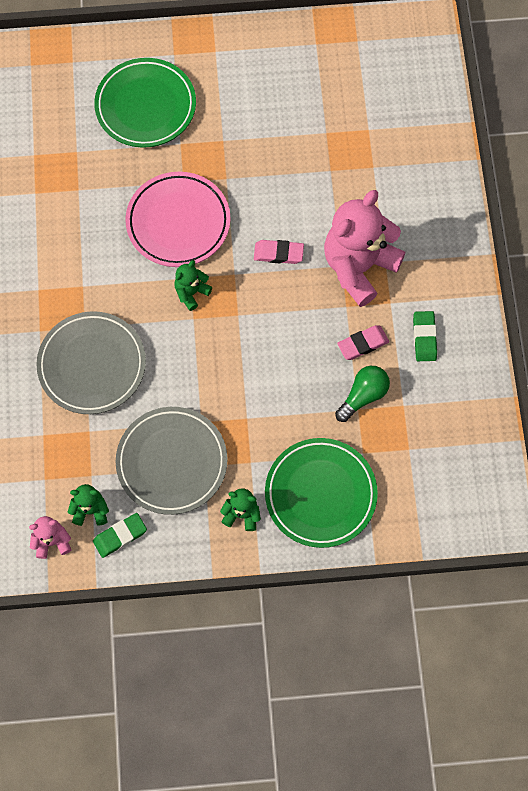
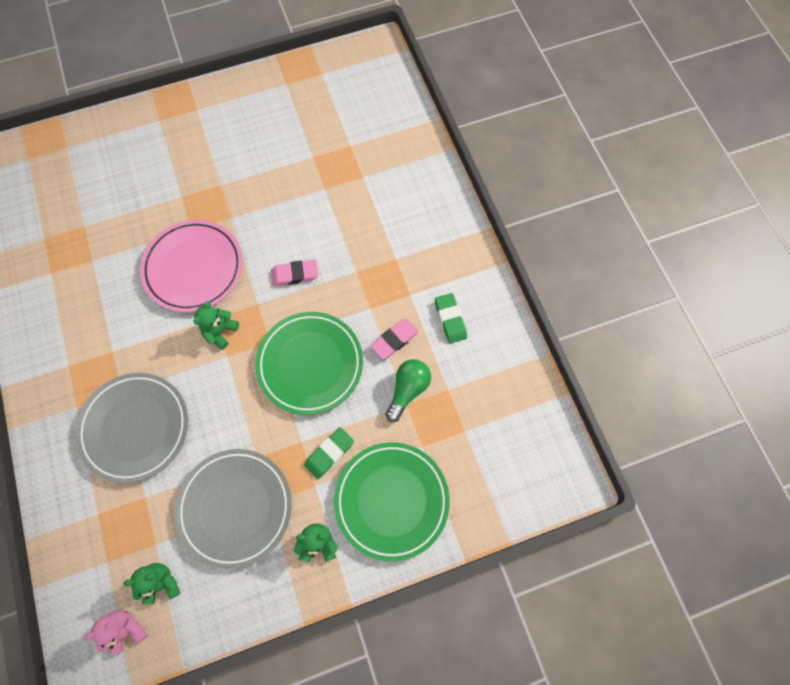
camera: 15 degrees left, 0 degrees up
green eraser [93,513,147,558] -> green eraser moved to [304,427,354,479]
green plate [94,58,196,148] -> green plate moved to [255,312,363,415]
pink teddy bear [324,190,405,307] -> none

